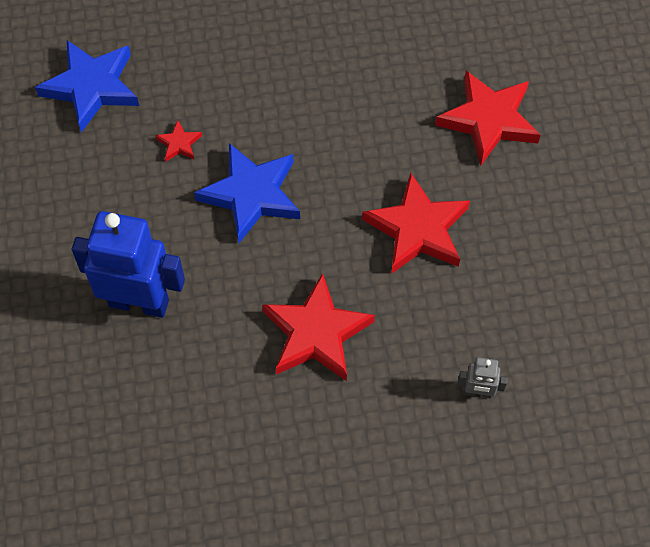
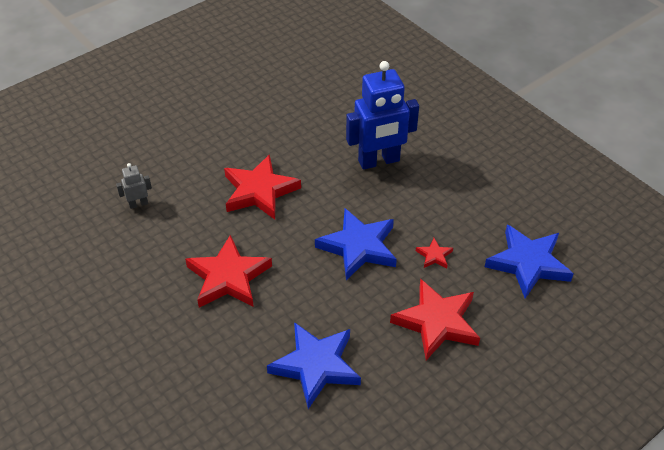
camera: 150 degrees right, 15 degrees down
red star [435,71,541,166] -> red star moved to [390,279,480,360]
none -> blue star [267,322,361,409]

